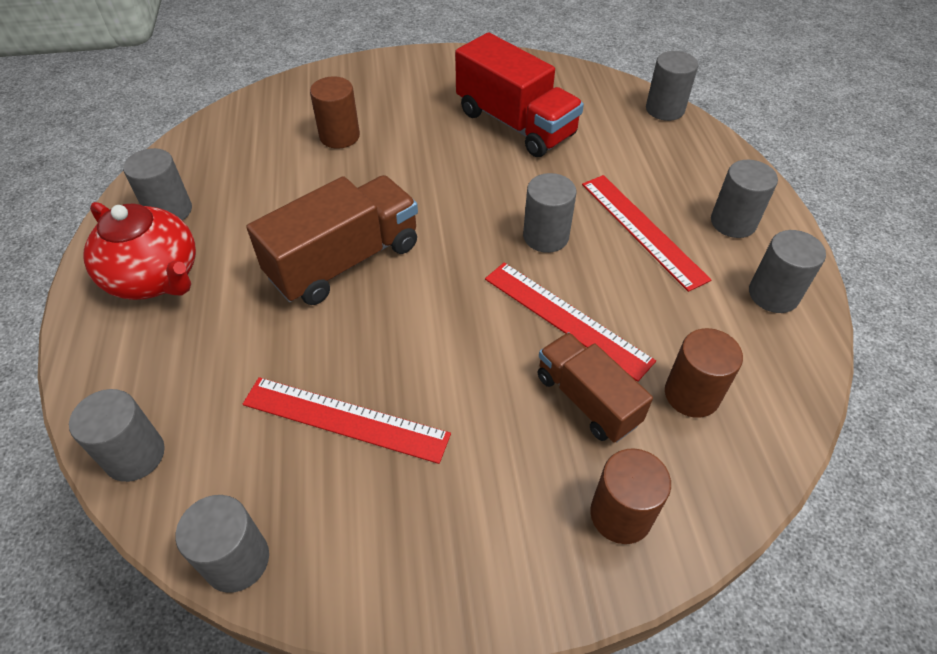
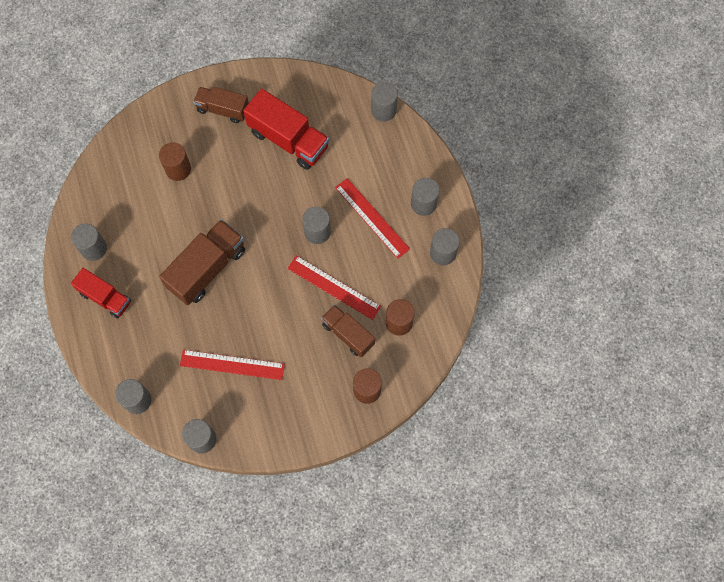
camera: 10 degrees left, 20 degrees up
red teapot [83,202,196,300] -> red truck [71,268,131,318]
none -> brown truck [193,87,249,123]

